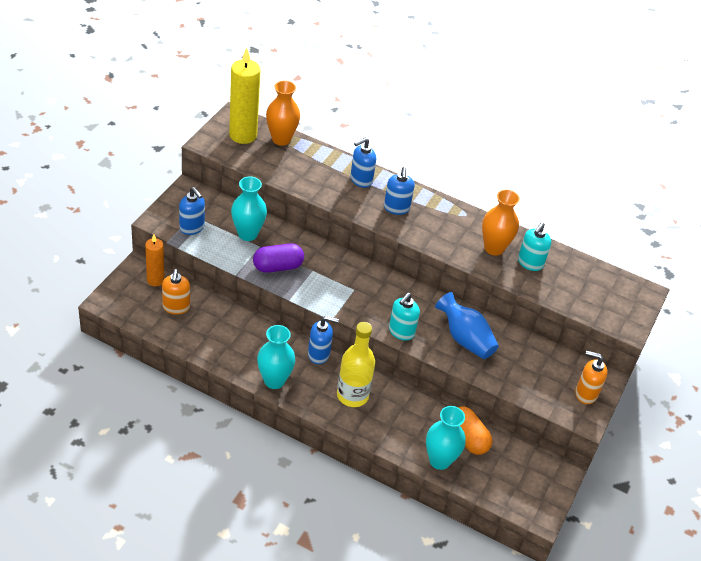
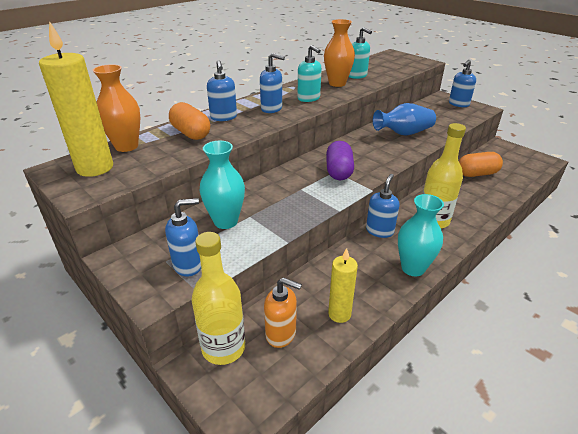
camera: 65 degrees left, 10 degrees down
orange candle [145,235,164,286] -> yellow bottle [191,232,245,365]
purple capsule [253,243,304,273] -> purple capsule moved to [326,141,354,180]
turquoise soap dispenser [389,293,420,341] -> turquoise soap dispenser moved to [297,45,322,102]
turquoise vase [426,406,466,470] -> none
orange soap dispenser [575,351,608,404] -> blue soap dispenser [449,60,476,107]
none -> orange capsule [169,102,210,140]
none -> yellow candle [328,248,358,323]

